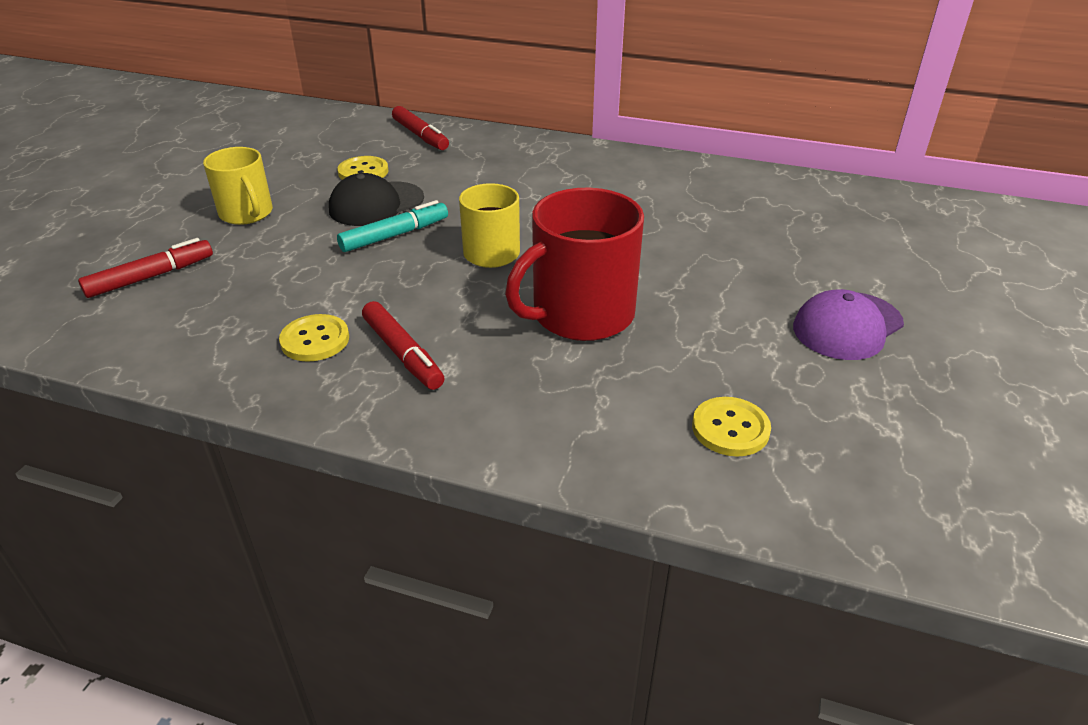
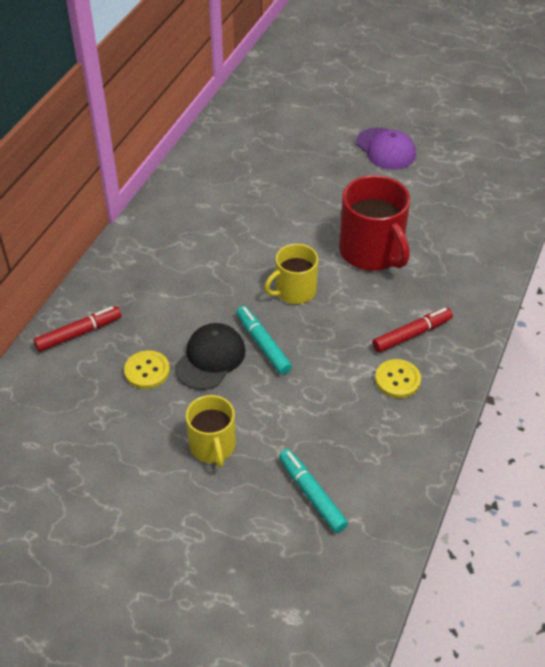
camera: 85 degrees left, 10 degrees up
red marker [78,238,213,298] -> turquoise marker [279,449,348,533]
yellow mug [203,147,273,225] -> yellow mug turned 105 degrees clockwise [186,395,236,467]
black cap [329,173,424,226] -> black cap turned 120 degrees counterclockwise [175,323,246,390]
yellow button [692,397,771,457] -> none

